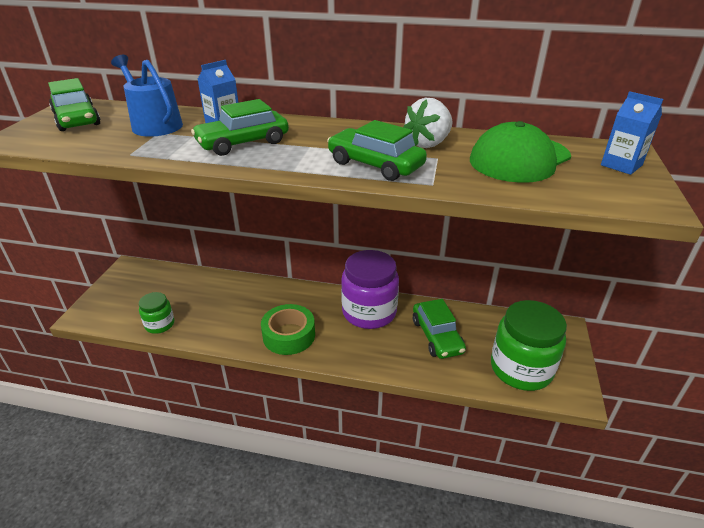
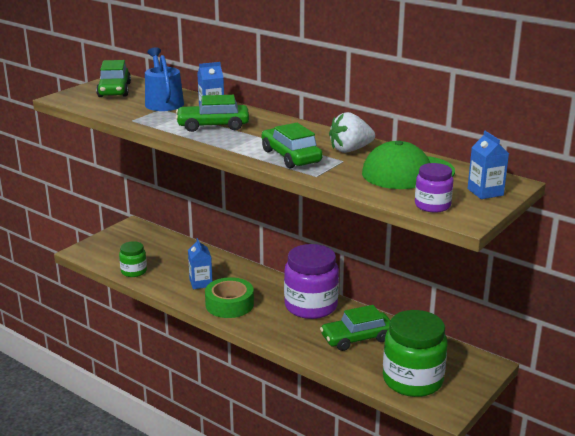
camera: 25 degrees right, 10 degrees down
green car [413,299,466,359] -> green car turned 60 degrees clockwise [320,305,391,351]
none -> blue carton [188,238,212,289]
none -> purple jar [415,163,453,213]

